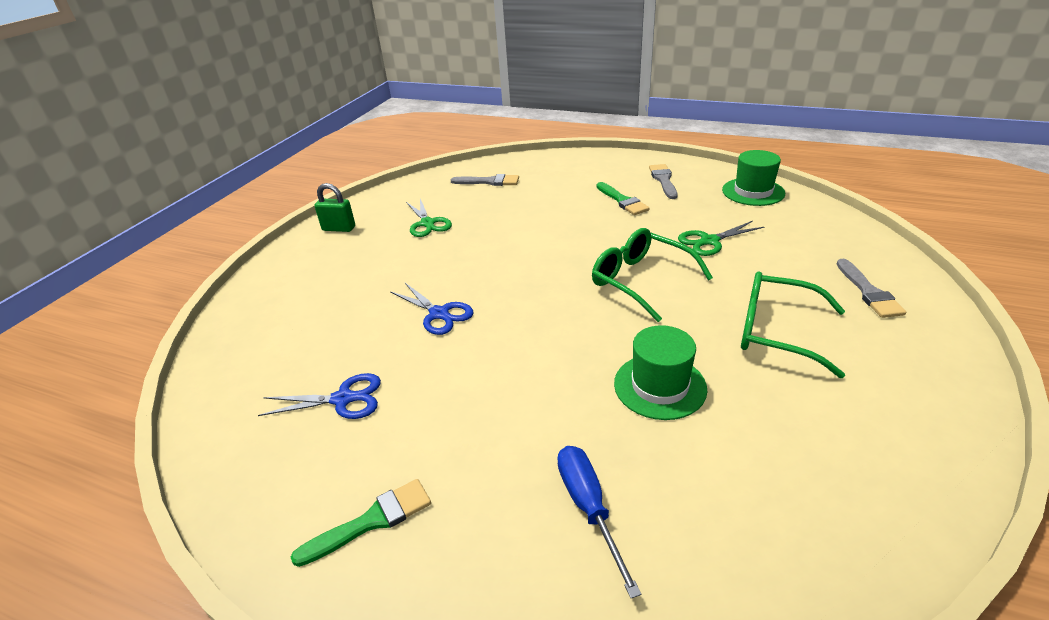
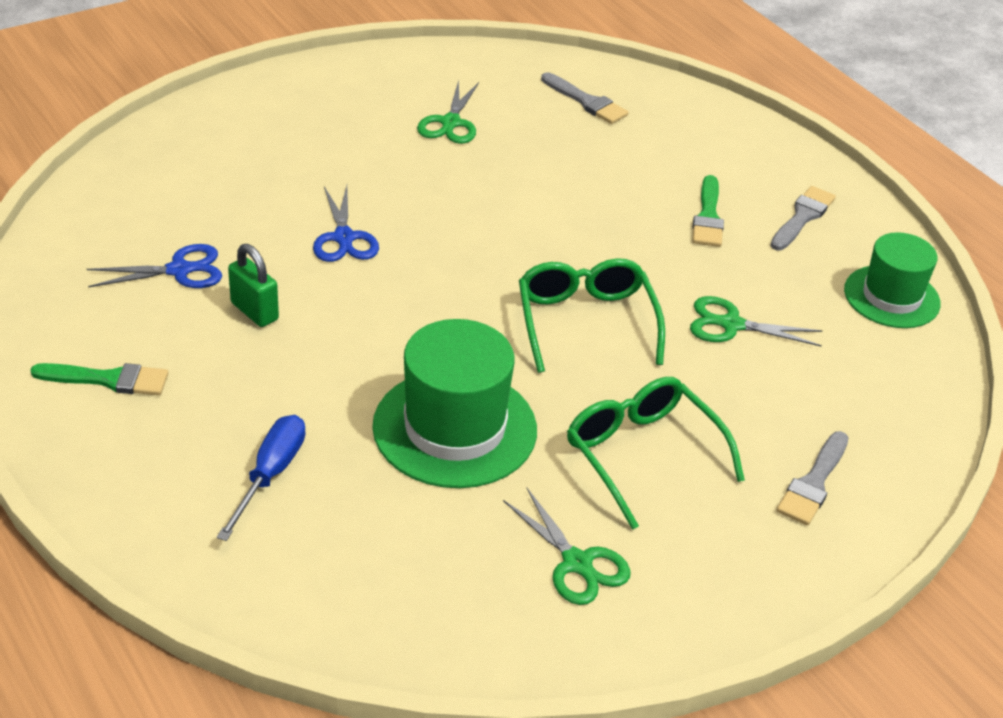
camera: 30 degrees right, 5 degrees up
blue scissors [258,373,381,419] -> blue scissors turned 45 degrees counterclockwise [87,244,222,288]
green padlock [315,183,355,232] -> green padlock moved to [228,244,279,327]
green hat [614,325,707,420] -> green hat [372,319,537,488], size x1.52
none -> green scissors [503,488,630,605]

